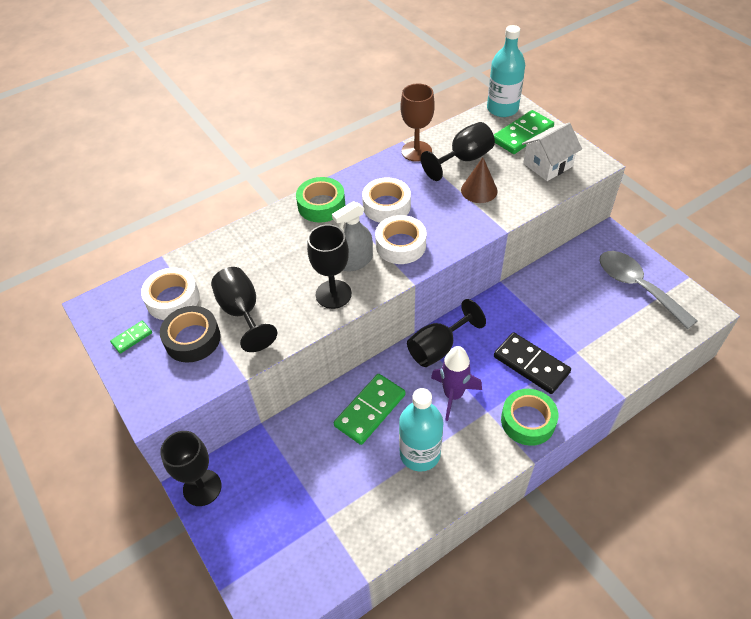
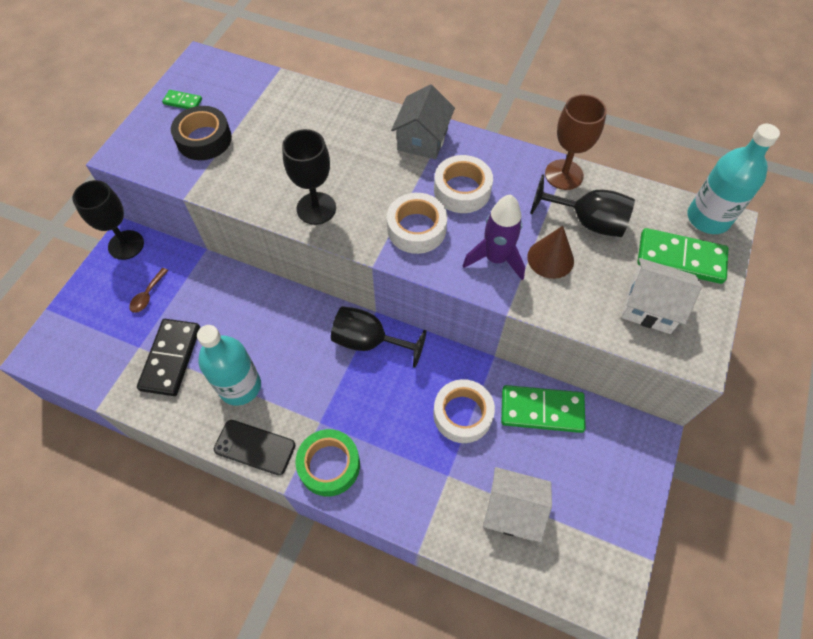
camera: 55 degrees right, 10 degrees up
white tape [141,268,200,320] -> white tape moved to [433,379,495,443]
black goblet [211,267,278,352] -> none
green tape [296,177,345,223] -> grey house [391,84,455,159]
grey spray bottle [332,201,373,271] -> none
green domino [334,374,405,445] -> green domino moved to [501,385,586,433]
purple rocket [431,346,482,421] -> purple rocket moved to [463,195,525,280]
black domino [494,332,571,394] -> black domino moved to [137,319,200,396]
grey spoon [599,251,698,329] -> none
none -> brown spoon [129,268,169,313]
none -> black phone [214,420,295,475]
none -> white house [483,467,552,542]

